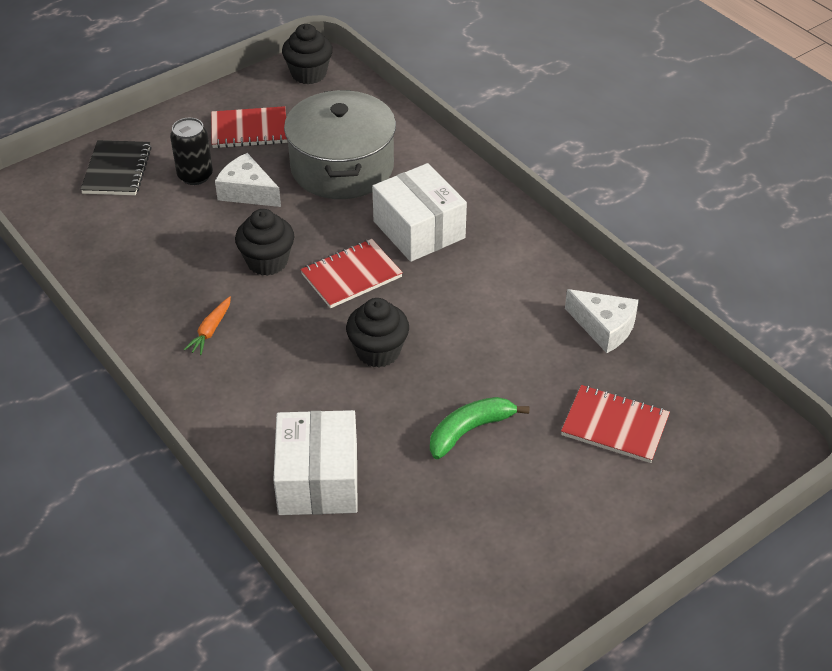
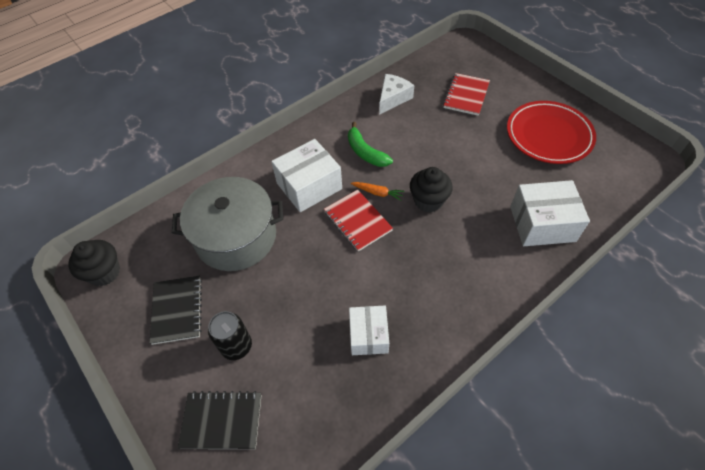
camera: 90 degrees left, 10 degrees up
orange carrot [184,296,231,355] -> orange carrot moved to [351,182,405,201]
red notebook [211,106,288,148] -> black notebook [149,276,202,345]
white cheese [215,153,281,207] -> none
black cupcake [235,209,294,276] -> none
green banana [430,397,530,459] -> green banana moved to [348,122,393,167]
none -> white box [349,306,389,355]
none -> red plate [507,101,596,164]

